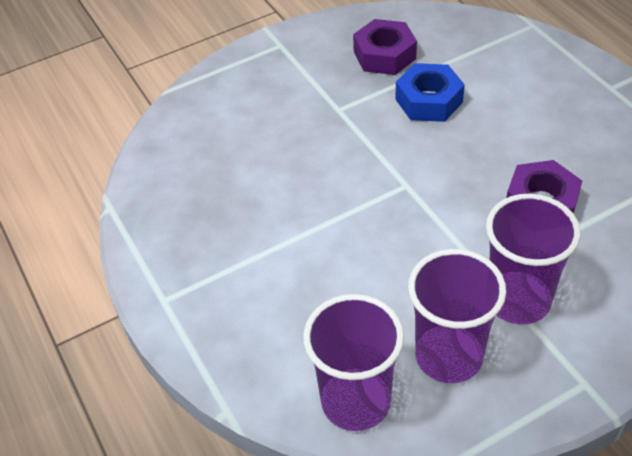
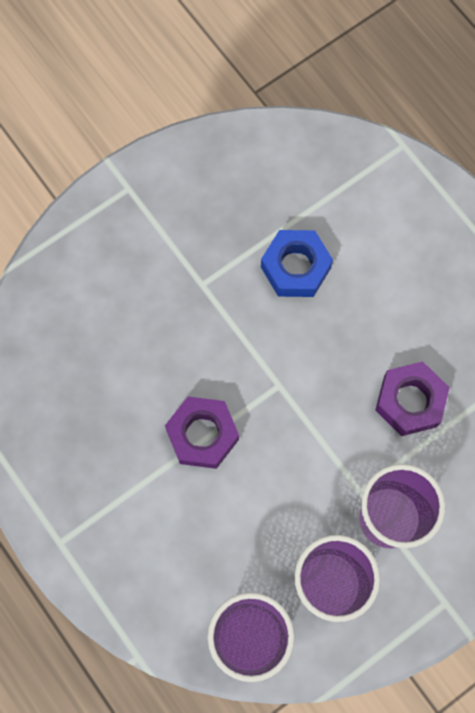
camera: 10 degrees left, 25 degrees up
purple nut [353,19,417,75] -> purple nut moved to [165,396,239,469]

